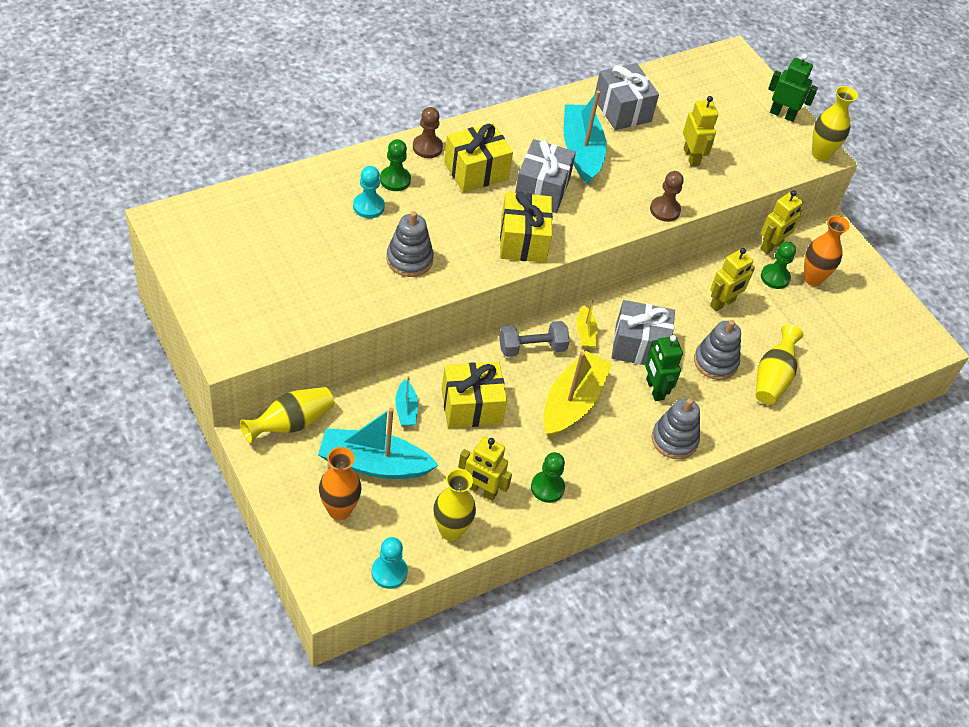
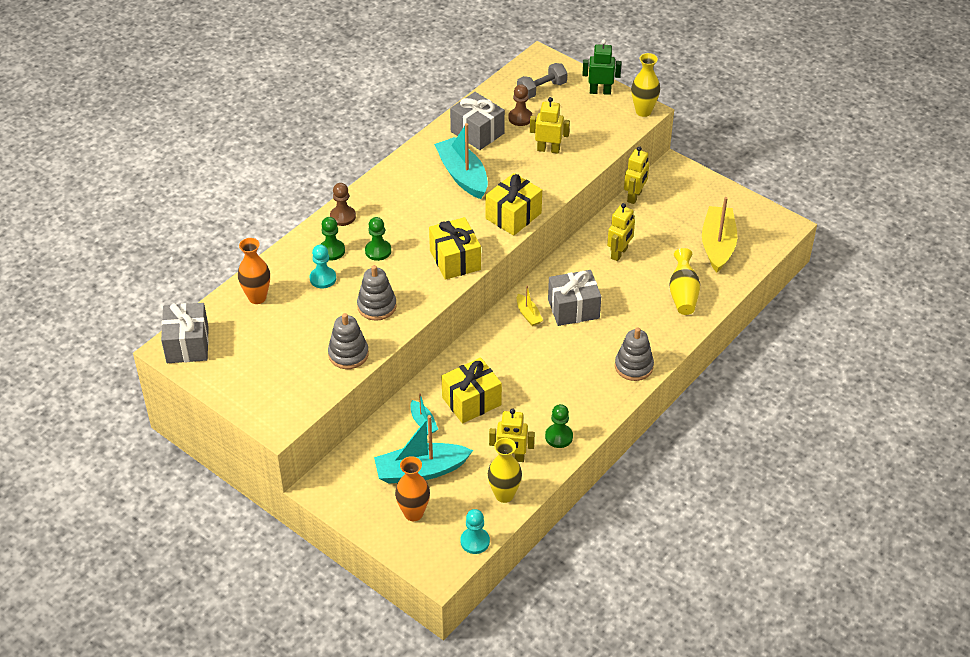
camera: 15 degrees left, 5 degrees down
yellow vase [240,387,334,443] -> none
yellow gift [444,123,513,192] -> yellow gift moved to [485,173,542,236]
grey dumbbell [499,321,570,357] -> grey dumbbell moved to [517,63,568,99]
grey gift [515,139,576,213] -> grey gift moved to [161,303,209,363]
yellow boat [543,350,612,438] -> yellow boat moved to [702,197,737,273]
green robot [645,335,683,401] -> none
brown pawn [650,171,684,222] -> brown pawn moved to [508,84,533,126]
yellow robot [683,96,718,167] -> yellow robot turned 45 degrees counterclockwise [530,97,570,154]
grey stacking toy [694,320,741,380] -> grey stacking toy moved to [328,313,369,369]
green pawn [761,241,796,289] -> green pawn moved to [365,217,391,261]
orange vase [803,215,850,286] -> orange vase moved to [238,238,270,304]

